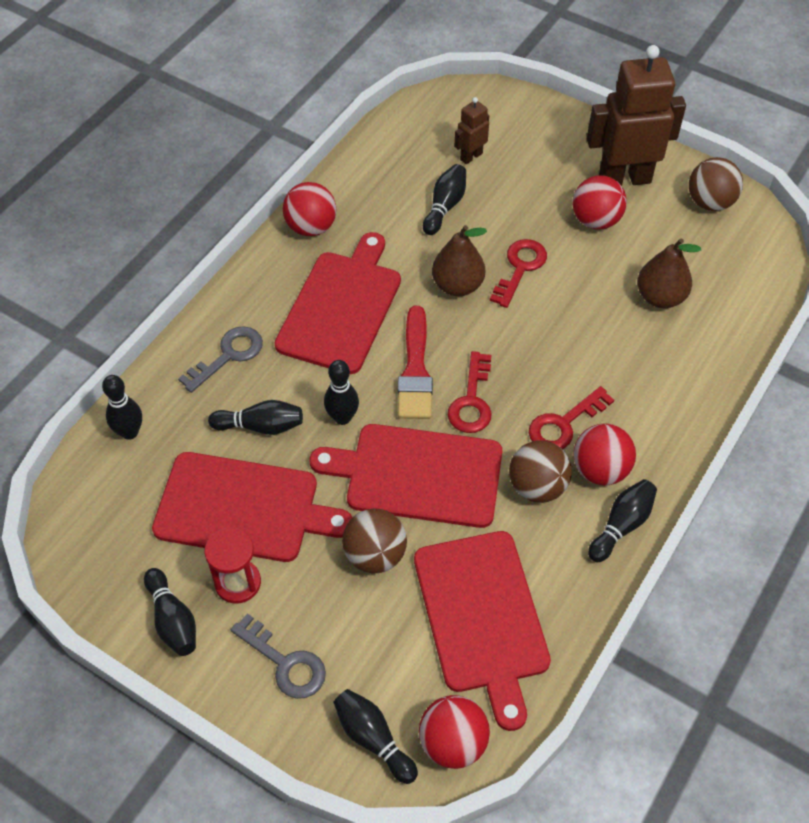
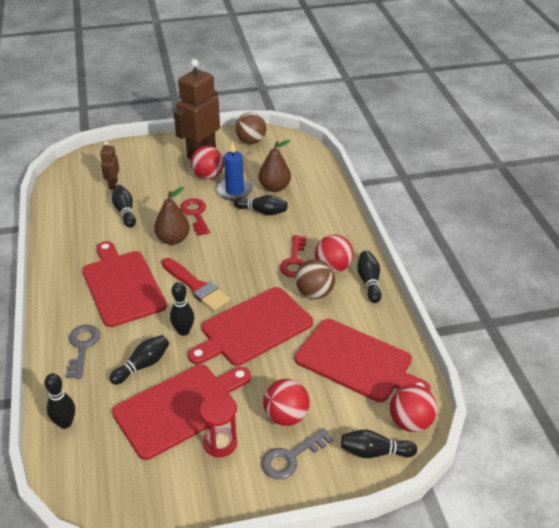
camera: 45 degrees left, 15 degrees down
black bowling pin [144,568,196,656] -> black bowling pin moved to [234,195,288,215]
grey key [231,613,326,699] -> grey key turned 150 degrees clockwise [261,428,333,479]
red ball [283,182,336,236] -> red ball moved to [263,379,310,426]
brown ball [342,509,407,573] -> none
red key [448,351,492,433] -> none
none -> blue candle [217,142,253,201]

